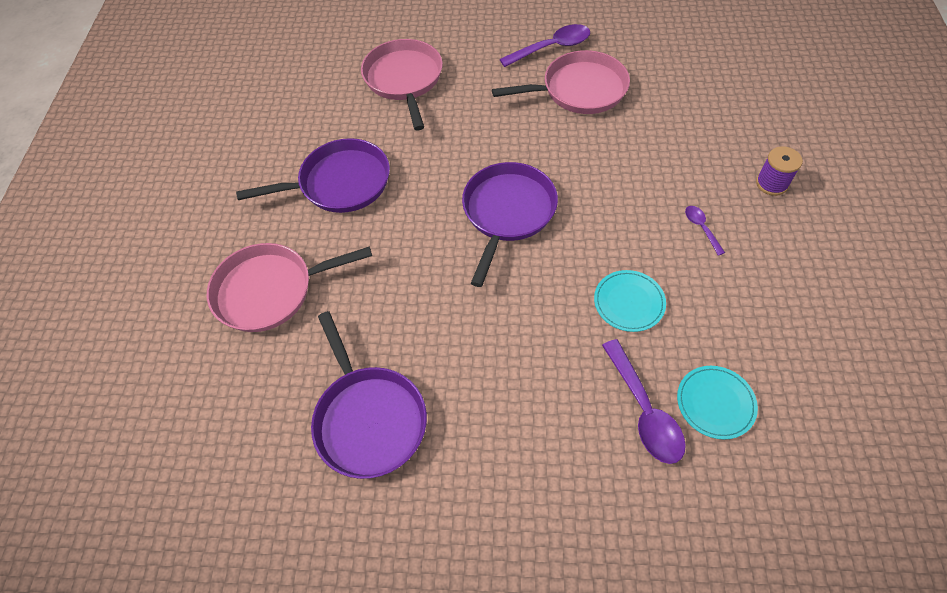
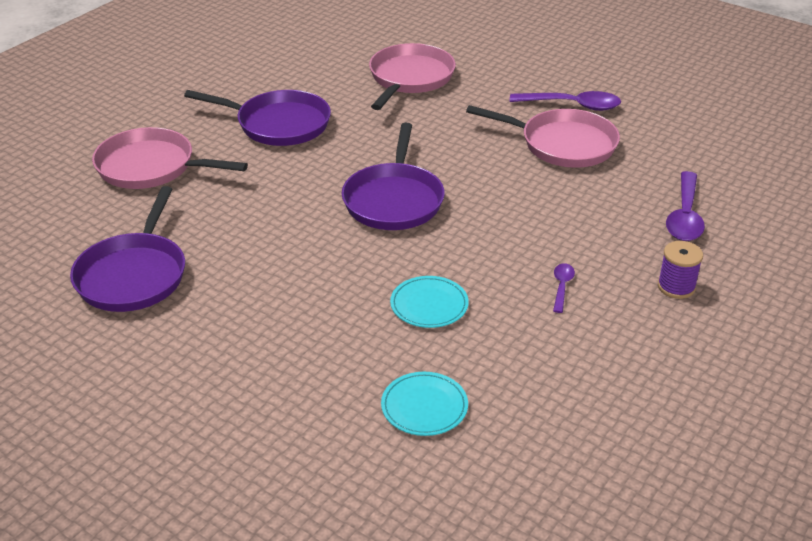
camera: 30 degrees right, 20 degrees down
purple pan [462,162,558,287] -> purple pan turned 135 degrees clockwise [342,123,445,230]
purple spoon [602,339,686,464] -> purple spoon moved to [666,171,705,241]

